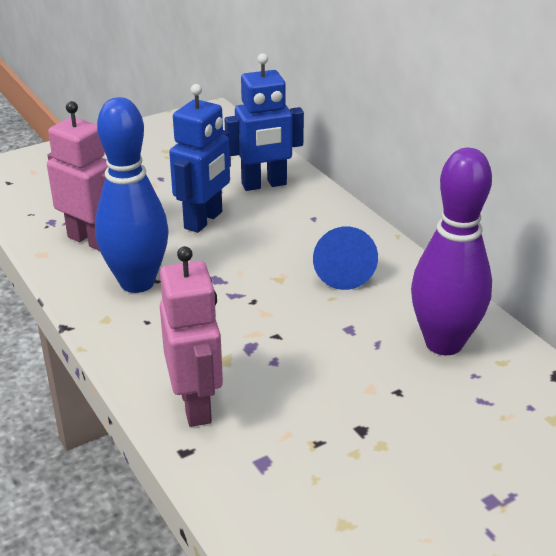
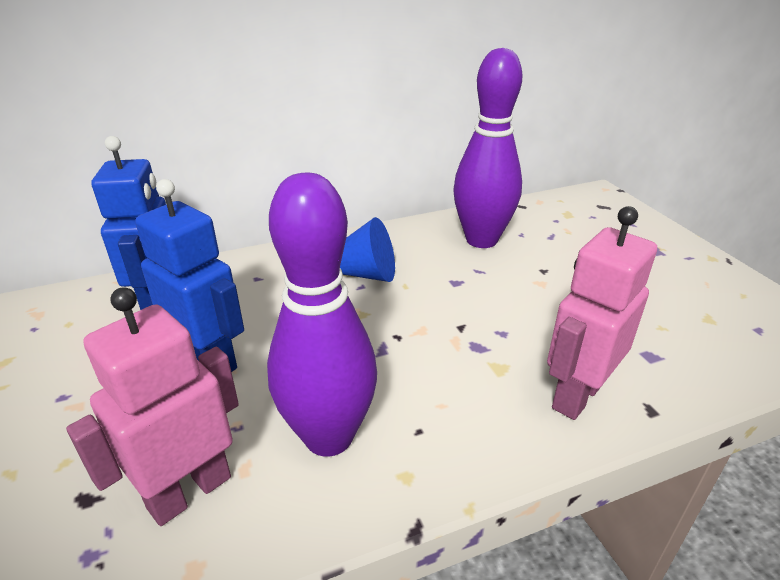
camera: 80 degrees left, 0 degrees up
blue bowling pin [95,97,169,293] -> purple bowling pin [267,173,377,457]
pink robot [160,246,223,427] -> pink robot turned 45 degrees counterclockwise [547,206,657,420]

